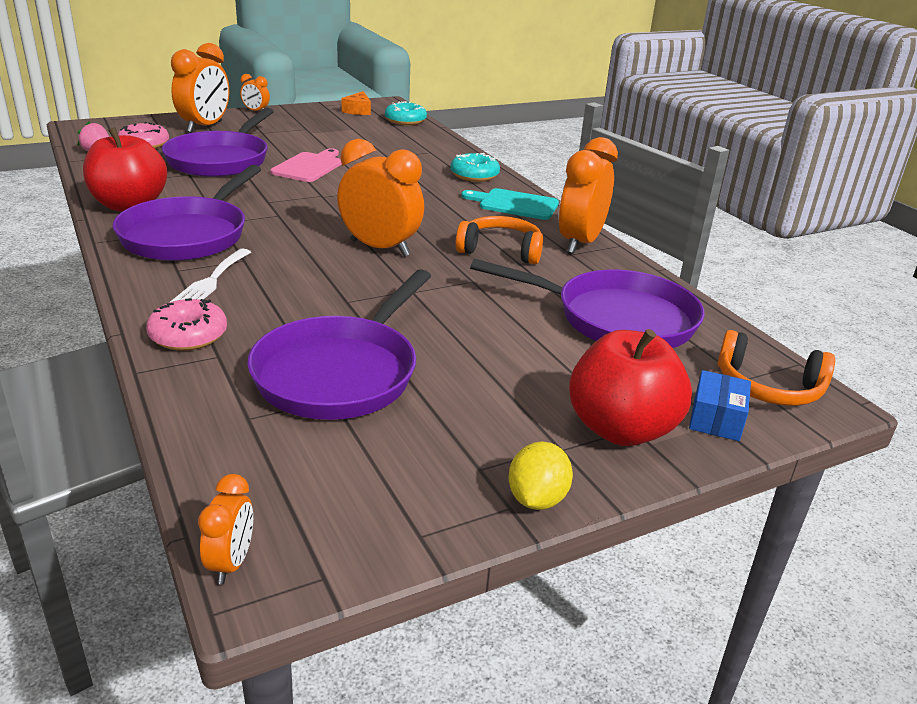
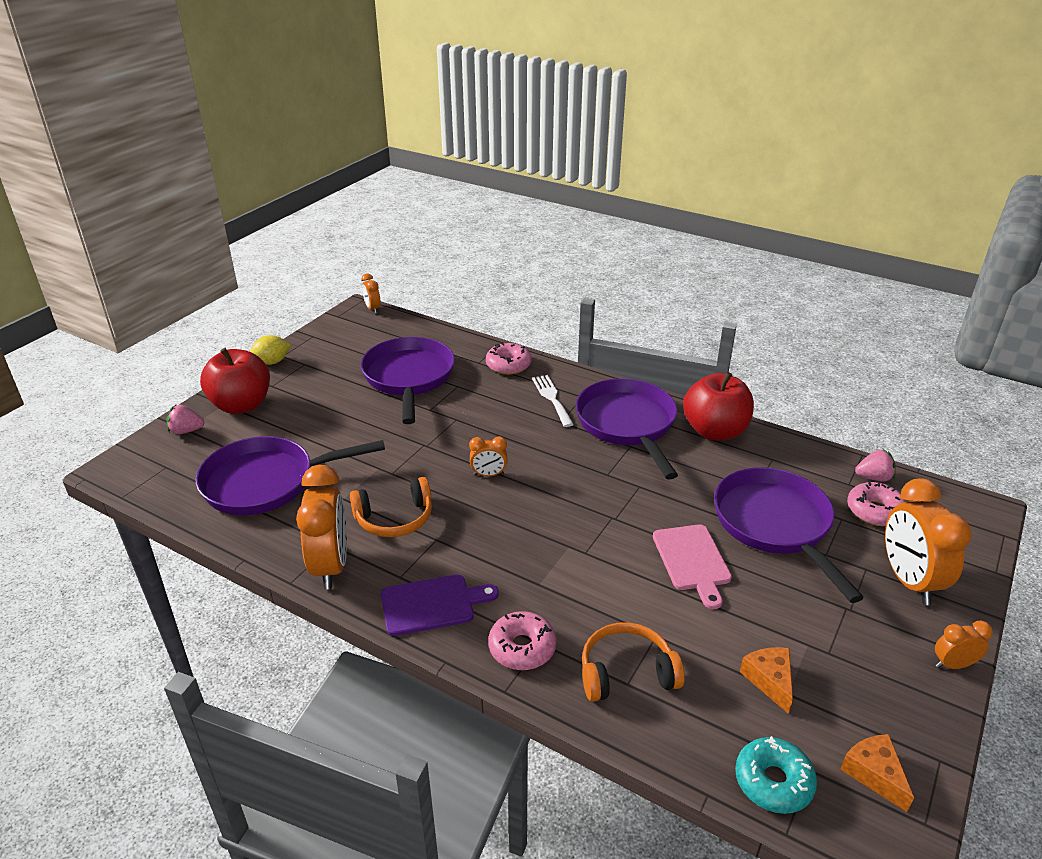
camera: 150 degrees right, 5 degrees up
orange clock [337,139,424,257] -> orange clock [469,436,507,476], size x0.49
turquoise donut [450,153,500,182] -> pink donut [488,611,556,670]
turquoise cutting board [461,188,559,220] -> purple cutting board [381,575,499,636]
yellow lemon [509,442,573,510] -> yellow lemon turned 75 degrees clockwise [250,335,291,365]
blue box [689,370,751,441] -> pink strawberry [167,405,204,435]
orange headphones [717,330,835,406] -> orange headphones moved to [582,622,685,702]
none -> orange cheese [740,647,793,714]

